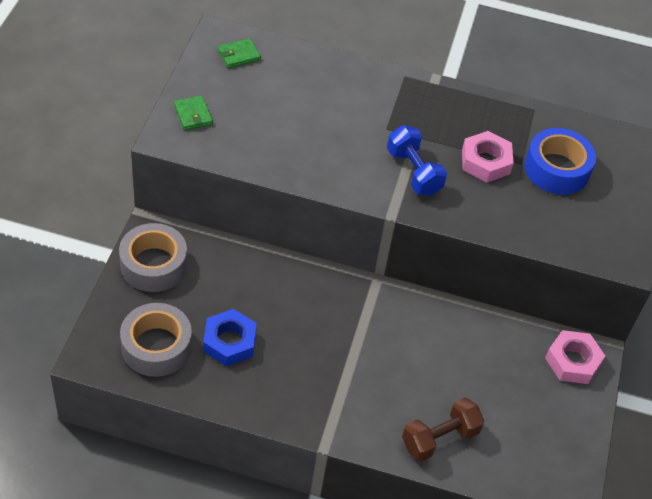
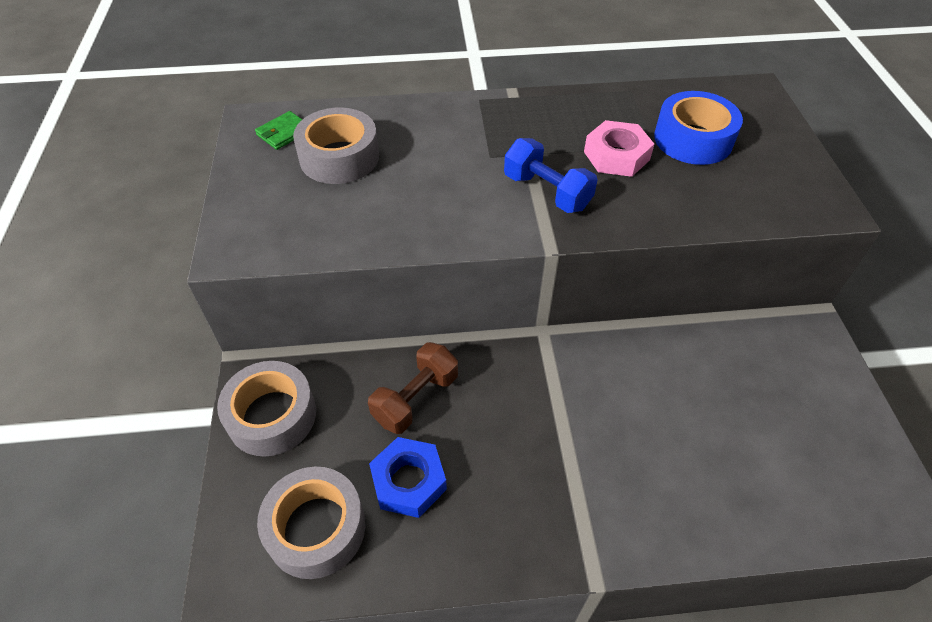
camera: 15 degrees left, 0 degrees up
green wallet [174,95,213,130] -> none
brown dumbbell [402,397,484,462] -> brown dumbbell moved to [368,342,458,434]
pink nut [545,330,605,384] -> none
none -> grey tape [293,107,379,184]

